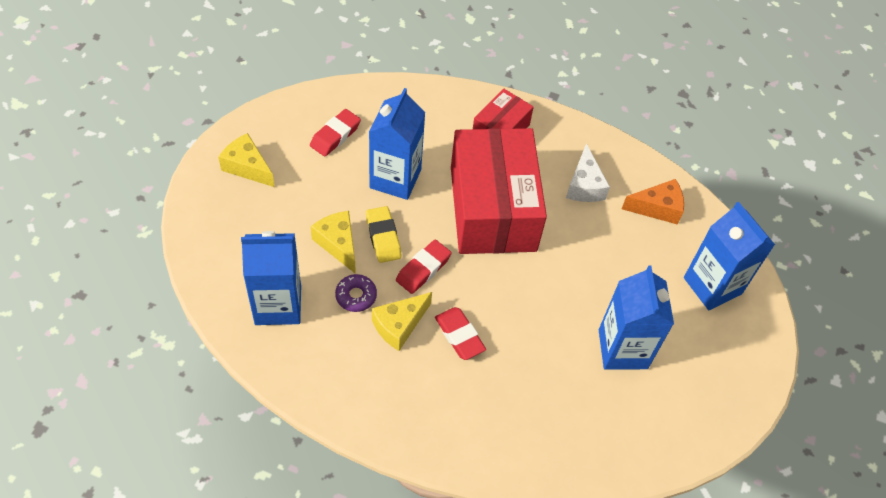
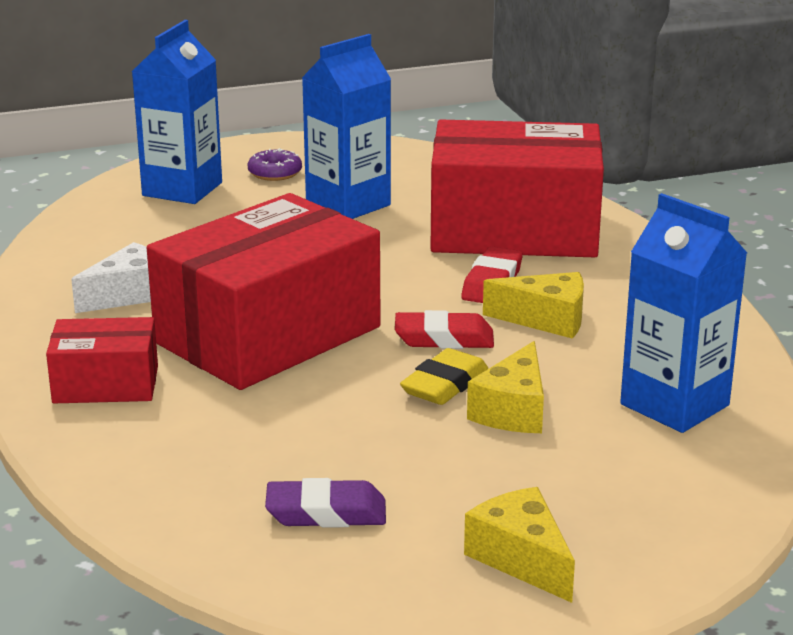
camera: 125 degrees left, 30 degrees down
yellow cheese [218,133,275,187] -> yellow cheese turned 150 degrees clockwise [464,487,575,603]
red eraser [310,109,361,156] -> purple eraser [265,478,386,528]
purple donut [335,274,377,312] -> purple donut moved to [248,148,302,181]
blue carton [369,88,425,200] -> none
orange cheese [622,179,684,225] -> none
none -> red box [430,119,604,257]

